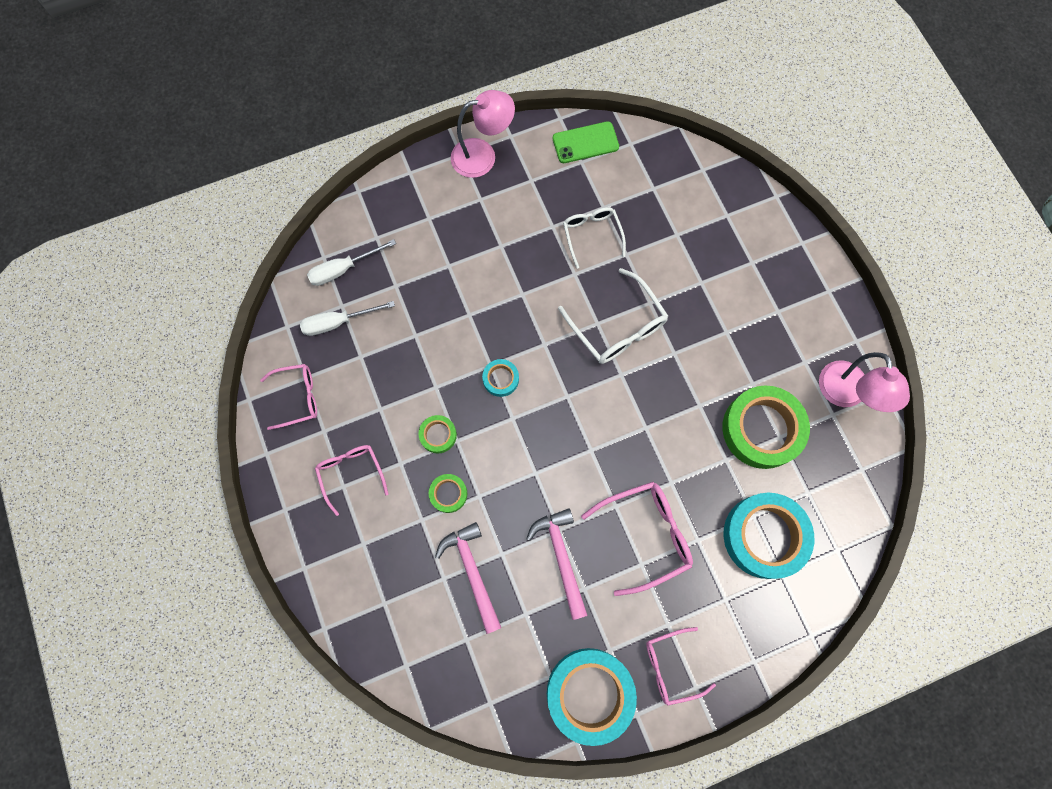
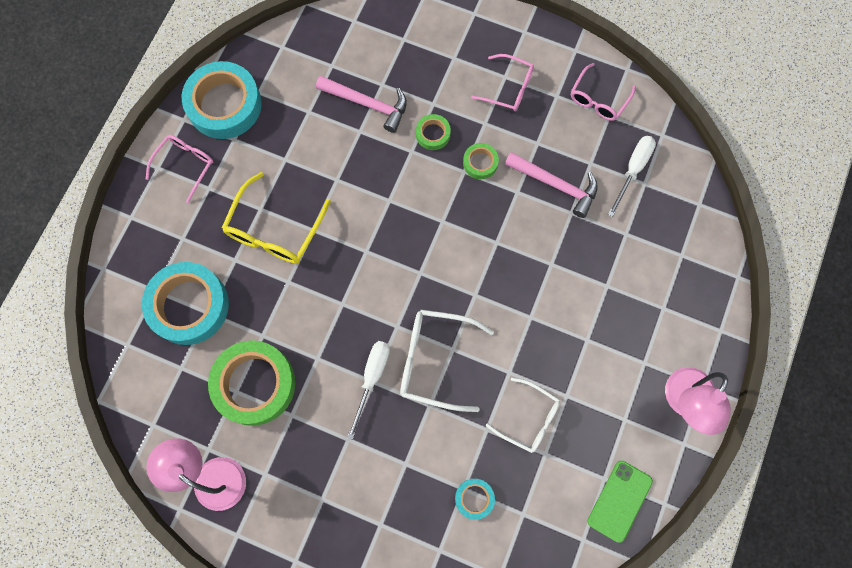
camera: 135 degrees right, 0 degrees up
white screwdriver [307,239,396,286] -> white screwdriver moved to [347,341,390,440]
turquoise tape [482,359,519,397] -> turquoise tape moved to [455,479,495,520]
pink hammer [526,508,588,620] -> pink hammer moved to [505,152,598,218]
pink glasses [581,482,693,596] -> yellow glasses [222,172,331,264]

